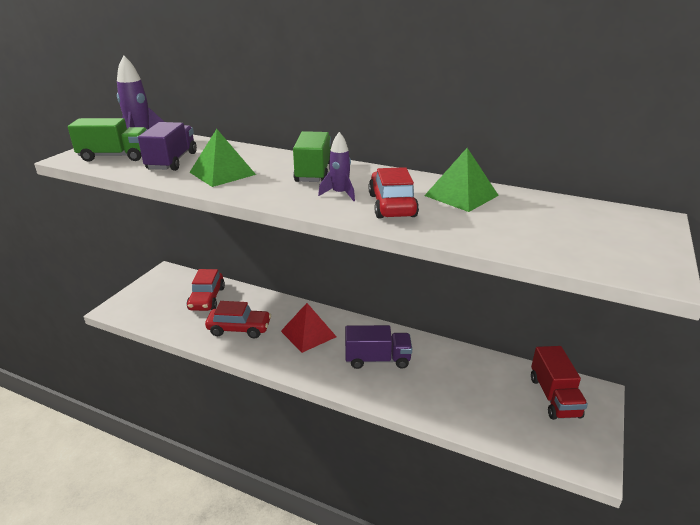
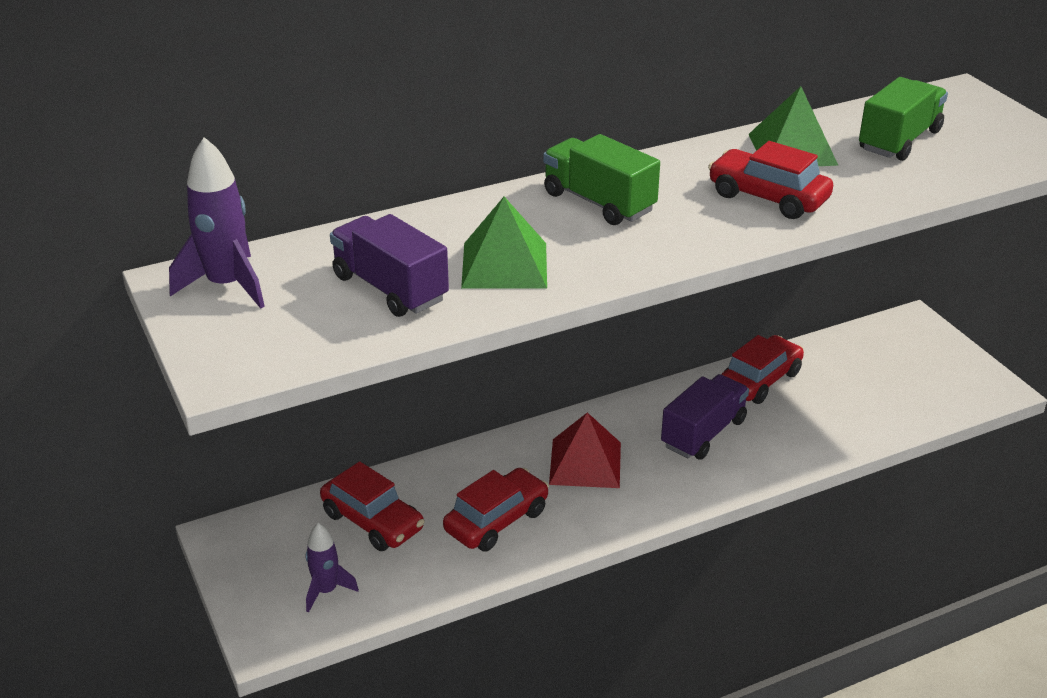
camera: 50 degrees left, 5 degrees up
green truck [68,118,148,162] -> green truck moved to [859,77,948,161]
purple rocket [318,132,355,201] -> purple rocket moved to [306,523,359,613]
red truck [531,346,588,420] -> none
none -> red car [721,335,804,404]

